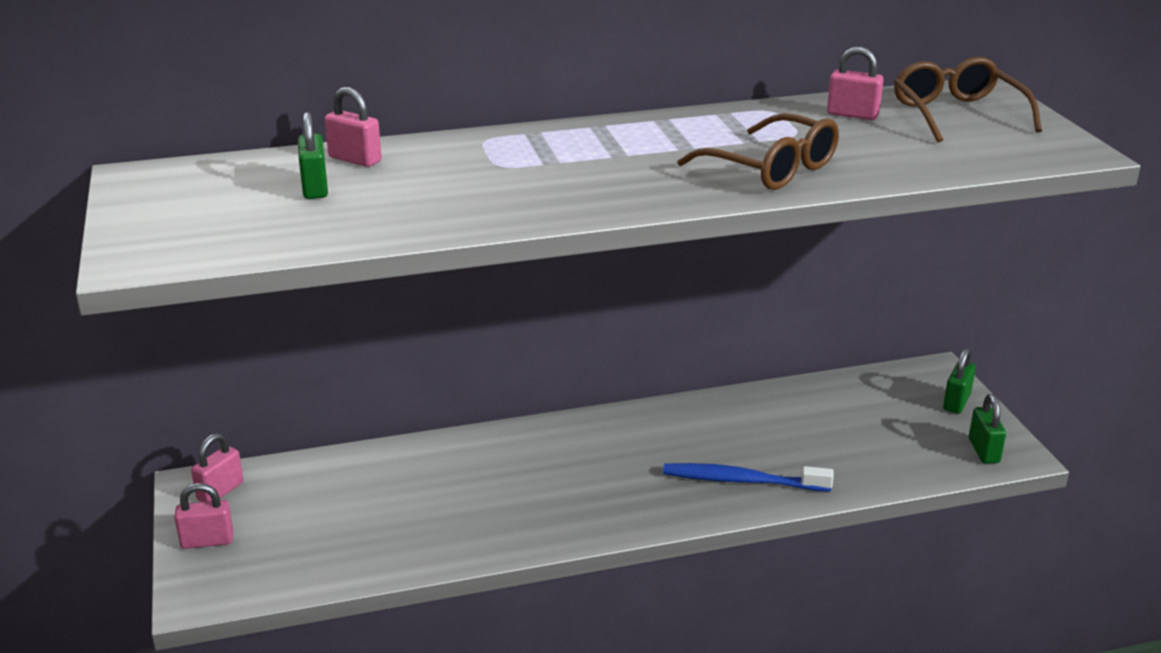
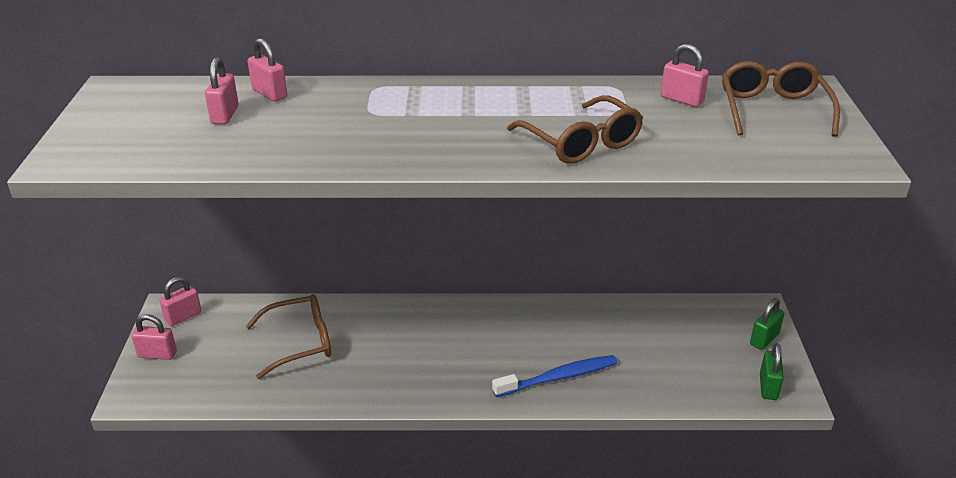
camera: 15 degrees right, 5 degrees up
green padlock [298,112,328,199] -> pink padlock [205,57,239,124]
blue toothbrush [663,463,834,492] -> blue toothbrush turned 135 degrees clockwise [492,355,617,397]
none -> brown glasses [246,294,331,379]

